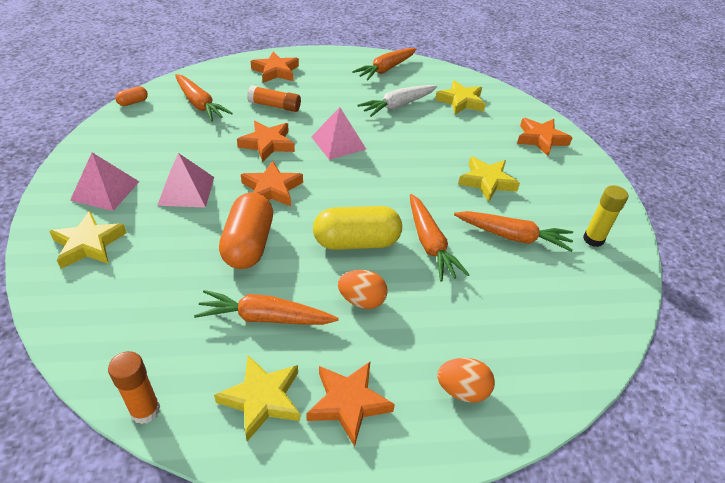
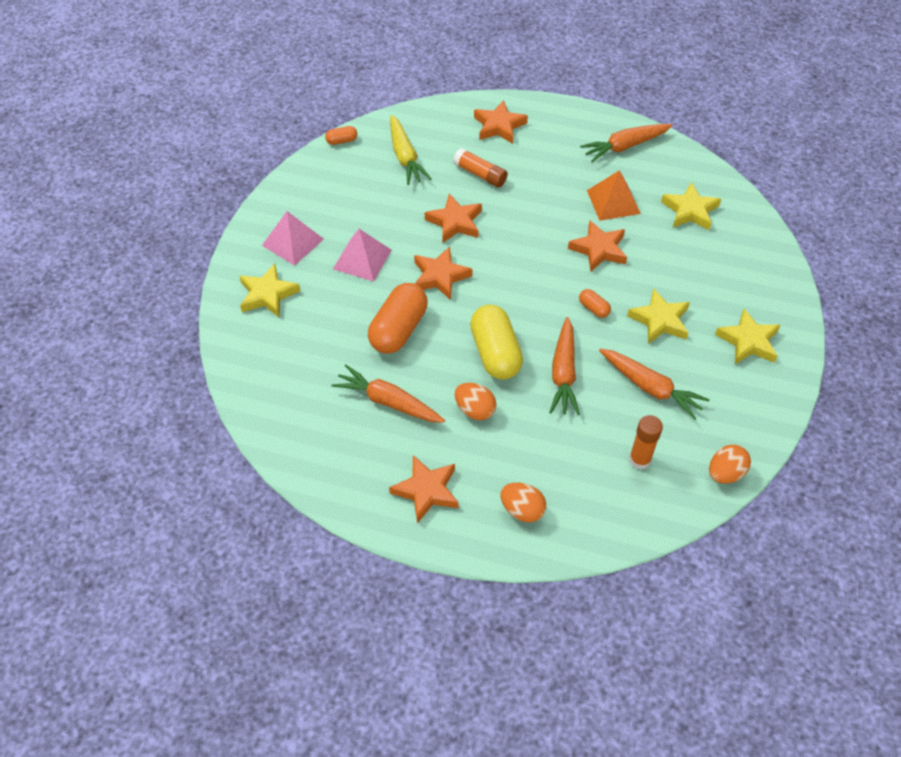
camera: 25 degrees right, 10 degrees up
orange glue stick [108,351,160,424] -> orange glue stick moved to [629,415,663,469]
orange carrot [175,74,233,122] -> yellow carrot [390,115,431,185]
yellow star [214,355,300,441] -> yellow star moved to [715,309,781,364]
pink pyramid [312,107,366,160] -> none
yellow capsule [313,206,402,250] -> yellow capsule turned 60 degrees clockwise [470,305,523,380]
white carrot [358,85,437,117] -> orange pyramid [587,170,641,221]
orange star [517,118,573,156] -> orange star moved to [568,221,627,271]
yellow glue stick [583,185,628,247] -> none
none -> orange capsule [579,289,611,318]
none -> orange egg [709,445,751,484]

